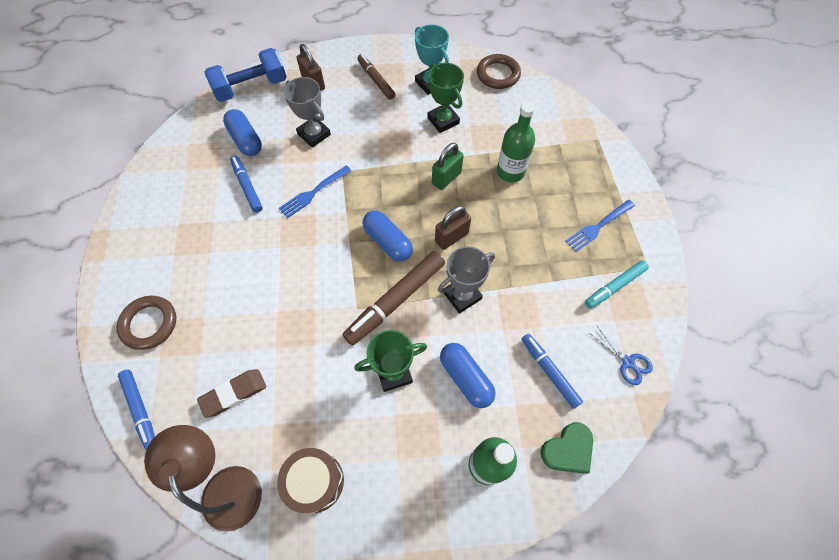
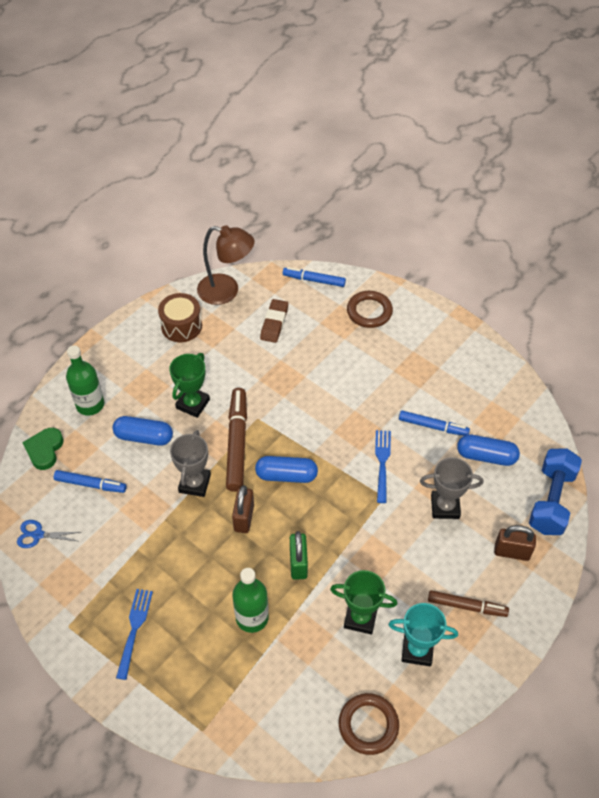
camera: 135 degrees right, 10 degrees down
turquoise marker [585,261,649,309] -> none

